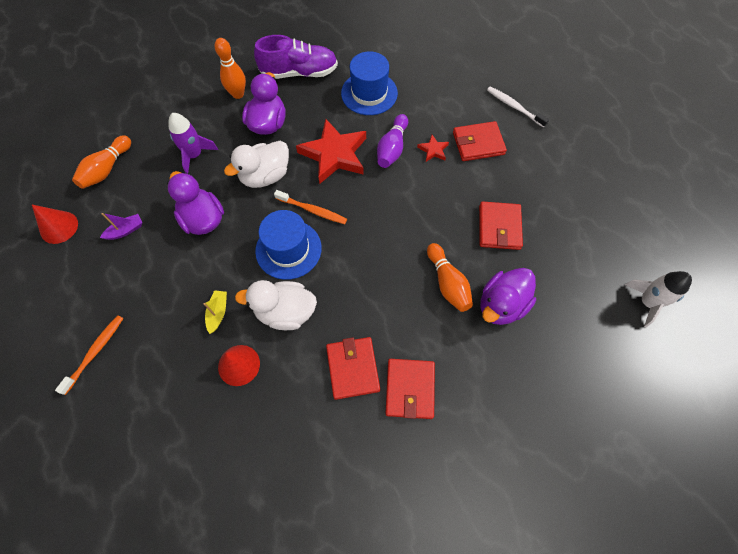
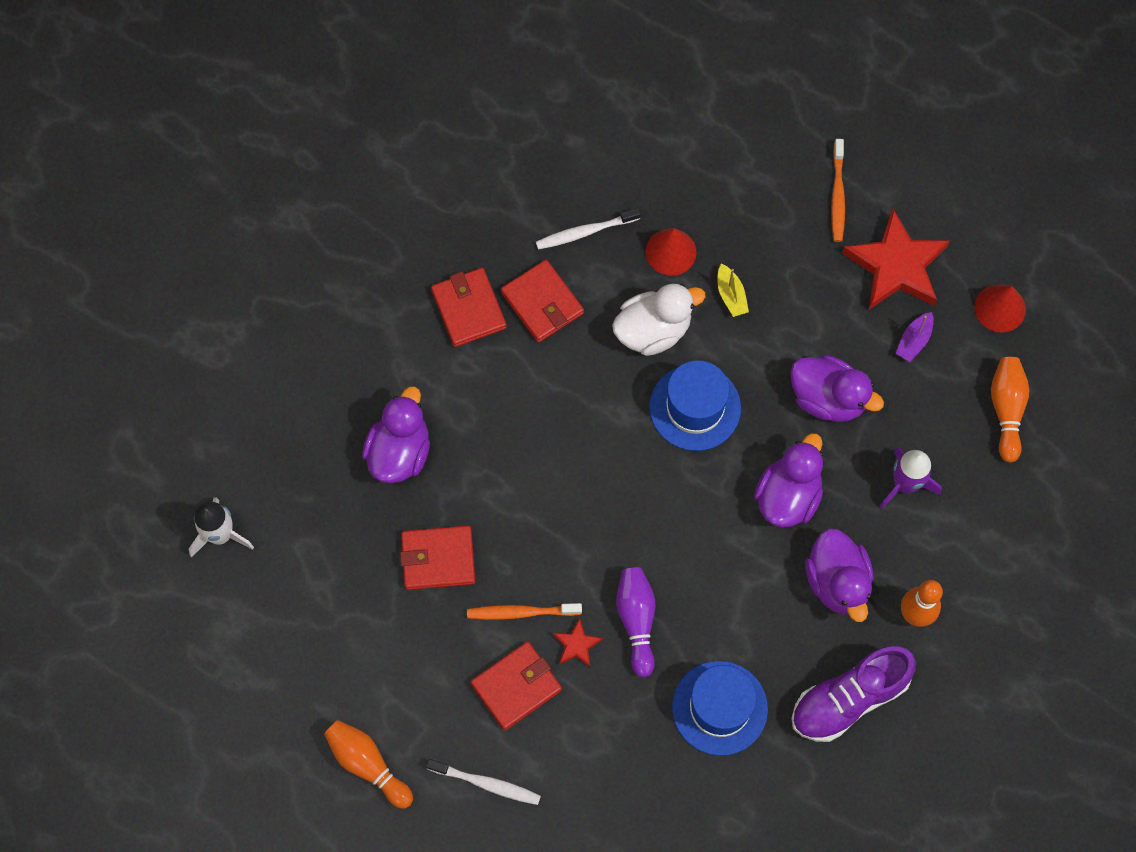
camera: 155 degrees right, 5 degrees up
white duck [224,141,289,188] -> purple duck [754,433,823,527]
orange toothbrush [274,190,347,224] -> orange toothbrush moved to [467,603,582,620]
red star [296,119,366,184] -> red star moved to [842,209,950,309]
orange bowling pin [427,243,473,312] -> orange bowling pin moved to [324,720,413,809]
red wallet [479,201,523,250] -> red wallet turned 75 degrees counterclockwise [400,525,475,590]
none -> white toothbrush [536,207,641,250]

